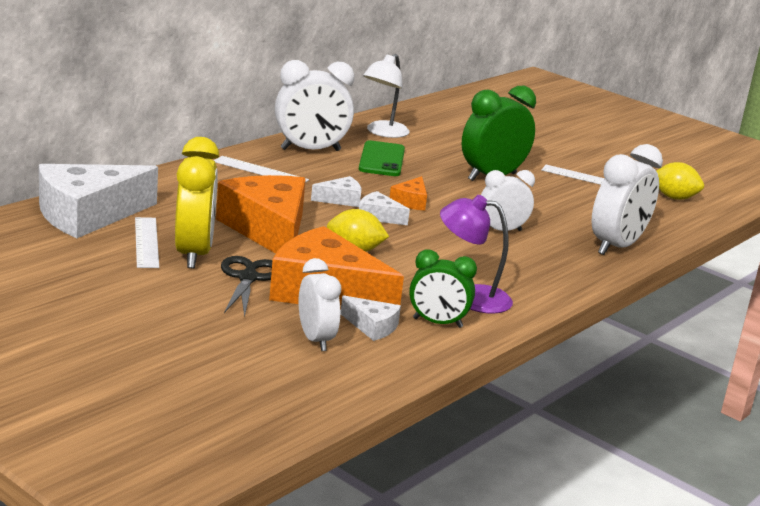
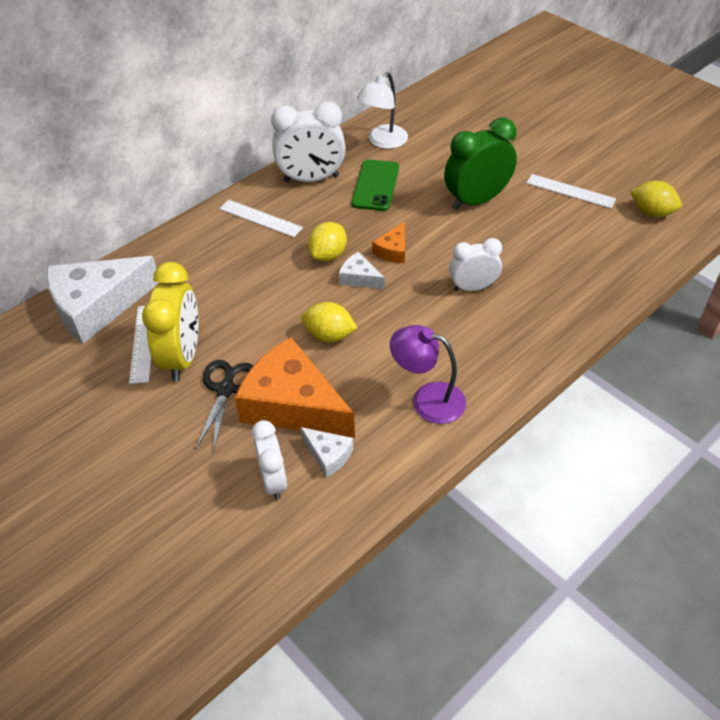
camera: 10 degrees right, 25 degrees up
orange cheese [216,175,306,254] -> none
white cheese [311,176,361,207] -> yellow lemon [308,222,347,261]
green clock [409,249,477,328] -> none
white clock [592,144,663,255] -> none

